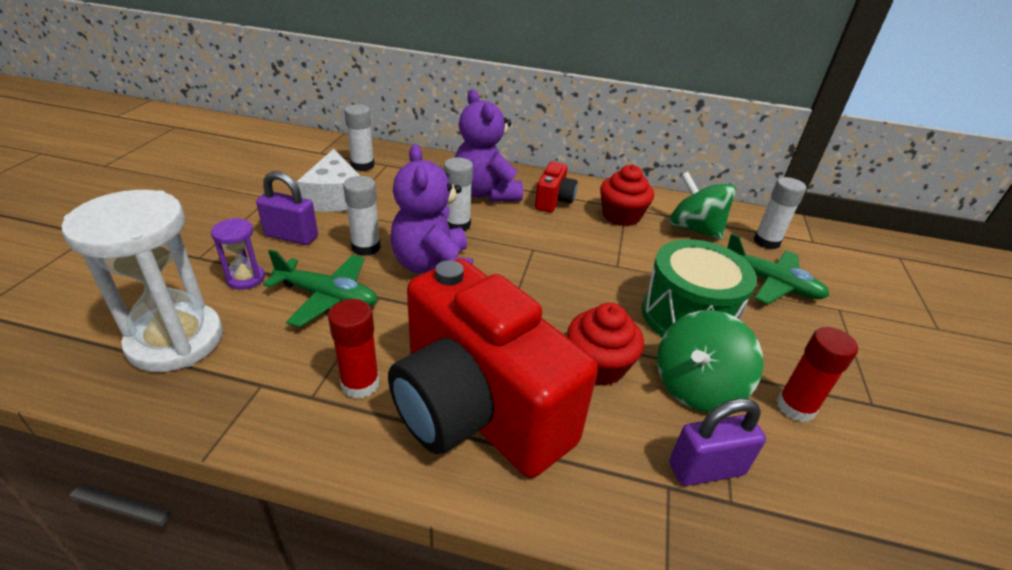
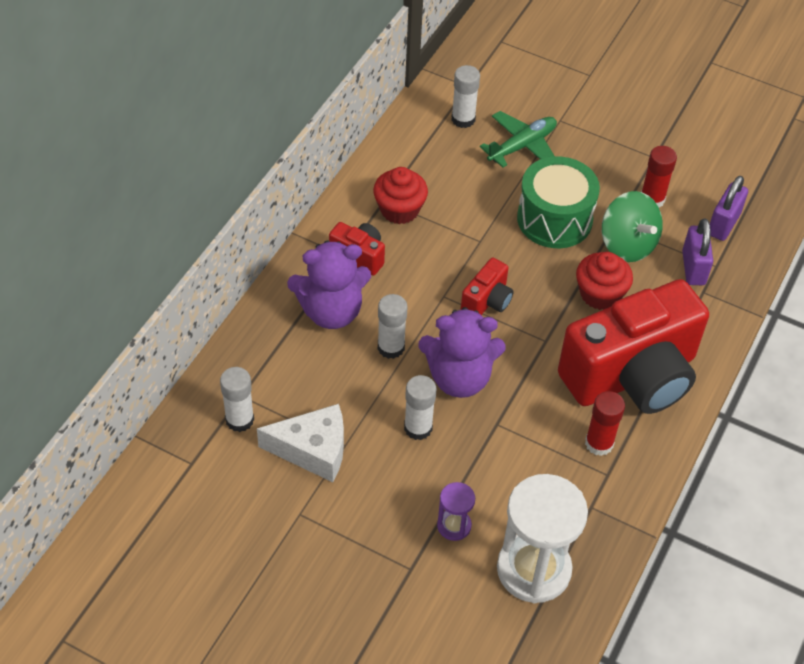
camera: 75 degrees left, 15 degrees up
purple padlock [256,171,318,245] -> purple padlock moved to [710,176,748,241]
green plane [263,250,377,327] -> none
green spinning top [670,172,736,240] -> none
none -> red camera [461,258,514,315]

